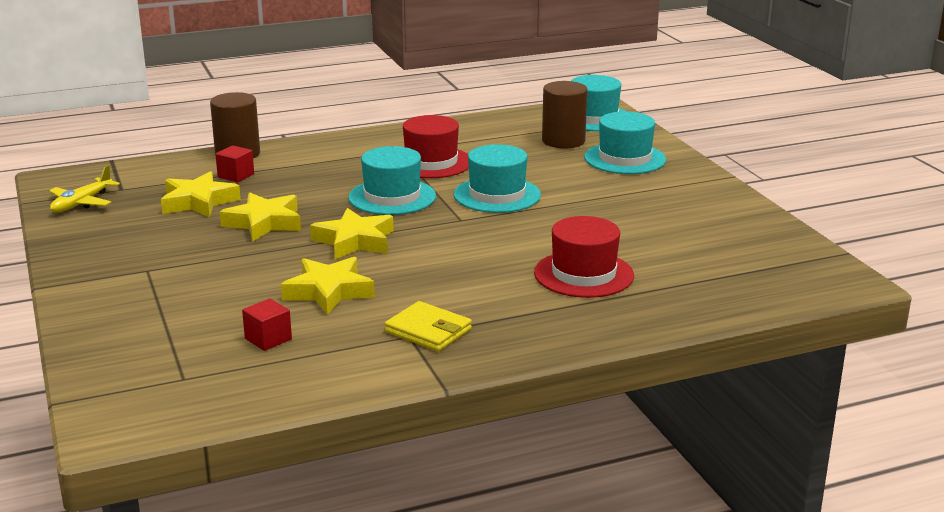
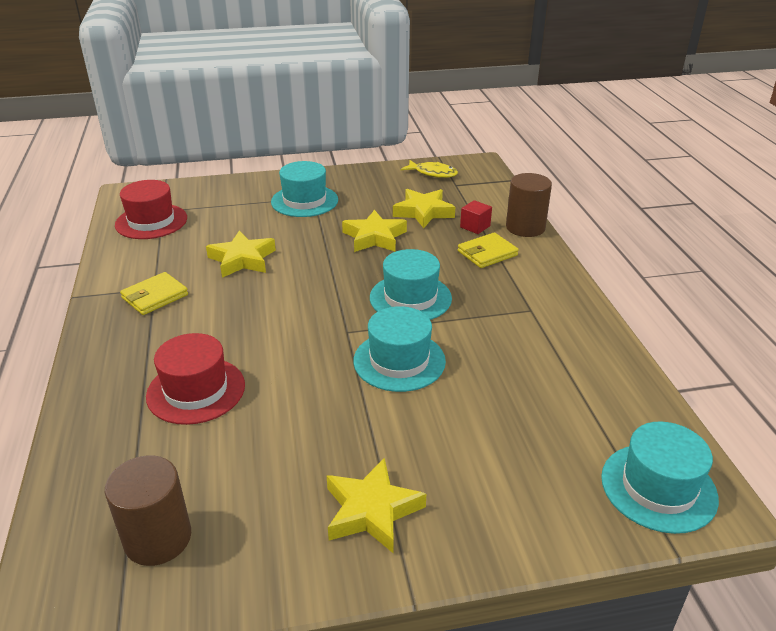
camera: 100 degrees right, 10 degrees up
yellow plane [49,165,120,212] -> yellow fish [401,160,458,178]
red cube [242,298,292,351] -> none
yellow star [310,208,394,260] -> yellow star moved to [327,457,426,553]
red hat [403,115,469,178] -> red hat moved to [115,180,187,239]
brown cylinder [542,81,588,148] -> brown cylinder moved to [105,455,191,566]
turquoise hat [584,112,666,174] -> turquoise hat moved to [271,161,338,217]
none -> yellow wallet [458,232,519,268]

